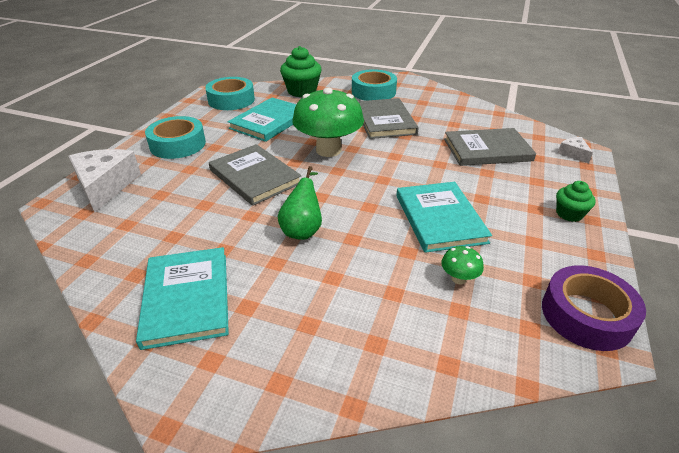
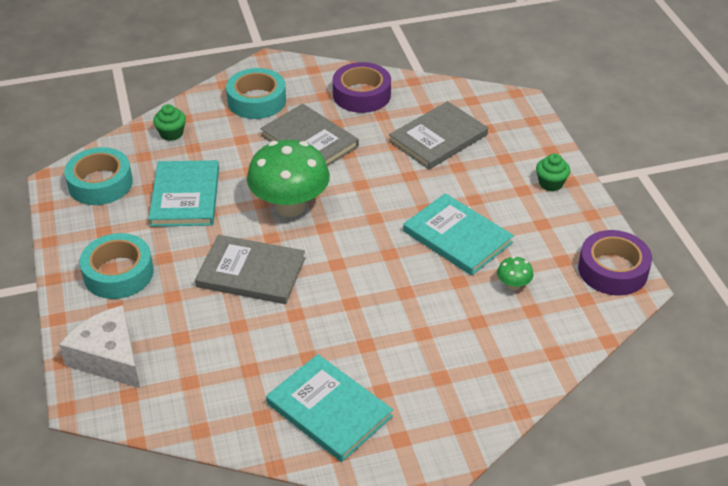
camera: 35 degrees left, 5 degrees up
green pear [278,166,322,240] -> none
green cupcake [280,46,322,97] -> green cupcake [153,104,186,141], size x0.59
white cheese [558,137,593,163] -> none
none -> purple tape [333,62,391,113]

